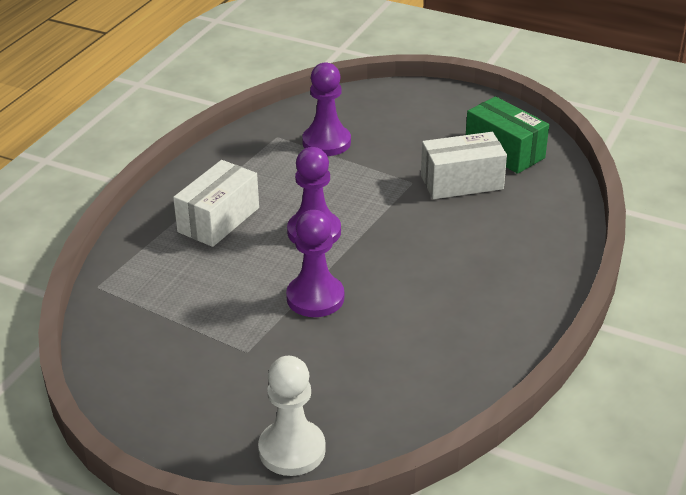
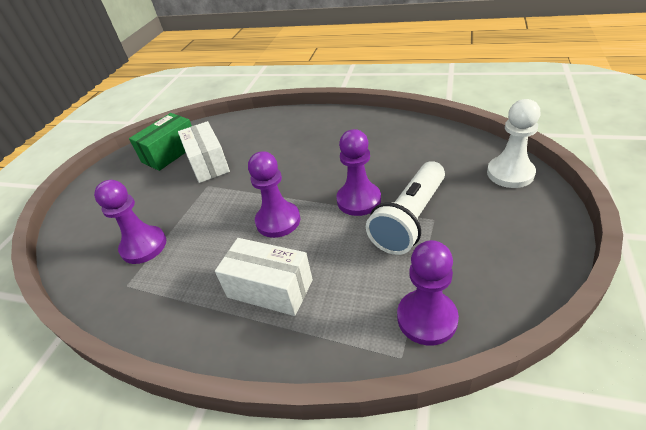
camera: 95 degrees left, 5 degrees up
none -> white flashlight [366,161,445,255]
none -> purple pawn [397,240,459,346]

